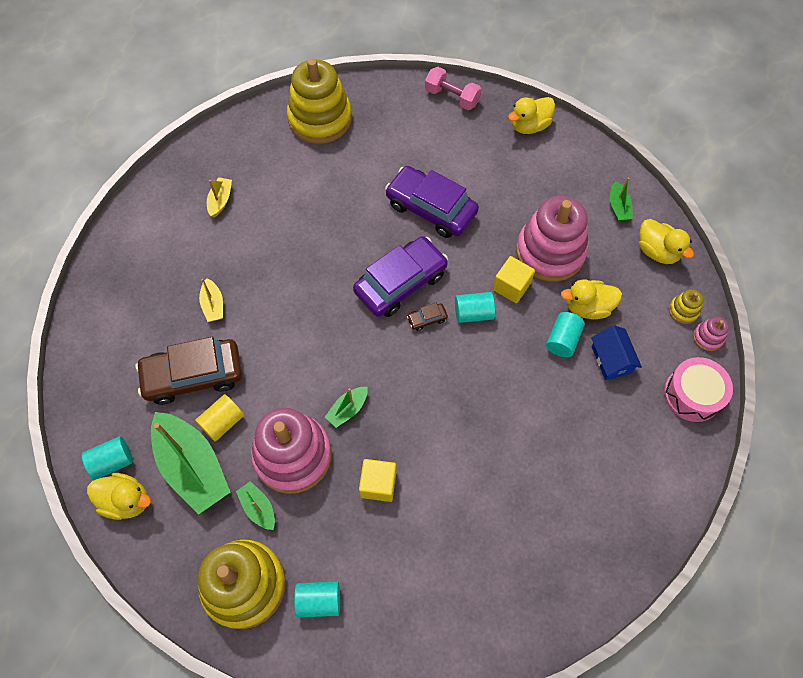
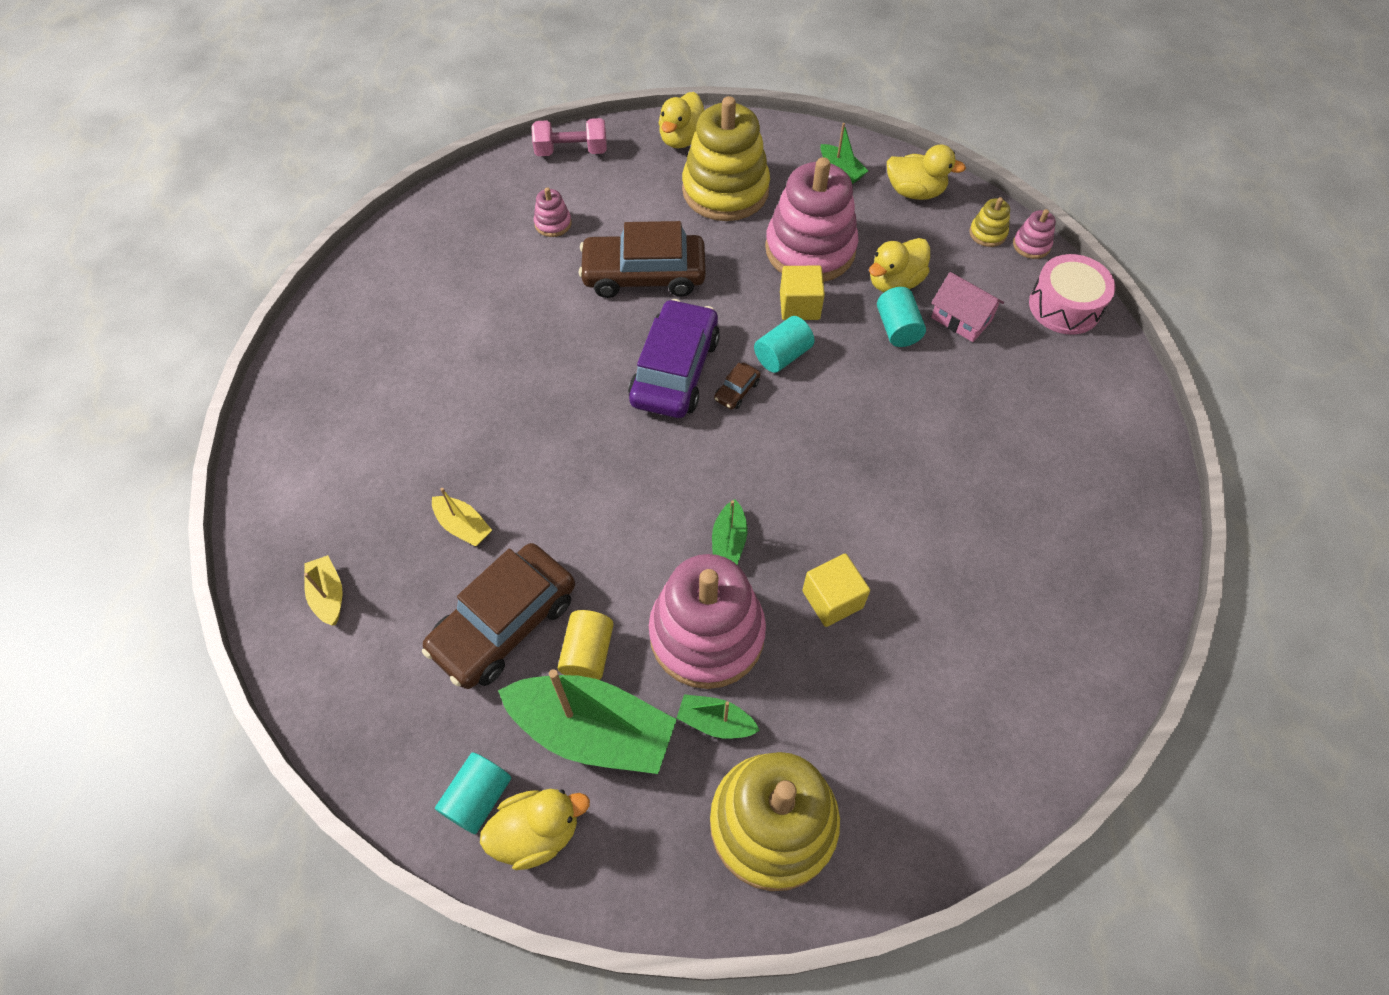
camera: 35 degrees left, 5 degrees down
yellow boat [207,177,232,218] -> yellow boat moved to [304,555,343,625]
yellow stacking toy [287,59,352,144] -> yellow stacking toy moved to [682,96,770,221]
turquoise cylinder [294,581,340,618] -> none
purple car [385,166,479,238] -> brown car [579,221,706,298]
blue house [591,325,642,380] -> pink house [931,272,1004,342]
none -> pink stacking toy [534,187,572,237]

